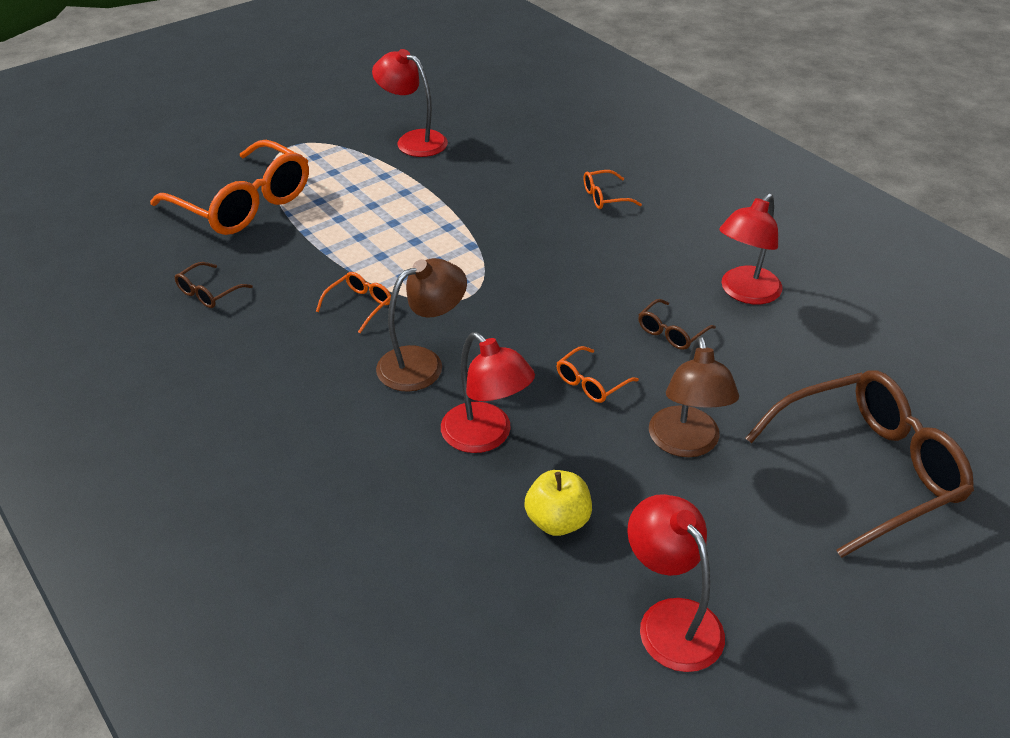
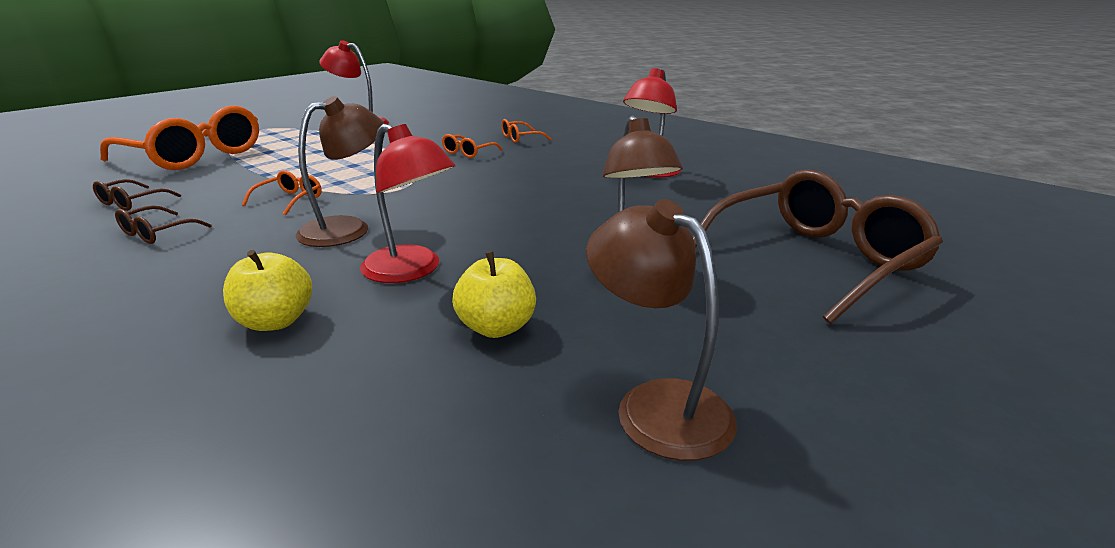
camera: 10 degrees left, 15 degrees down
orange glasses [557,346,639,403] -> orange glasses moved to [442,134,503,158]
red lamp [627,494,725,672] -> brown lamp [586,199,737,461]
brown glasses [638,299,716,350] -> brown glasses moved to [115,205,212,244]
none -> yellow apple [223,250,312,331]

